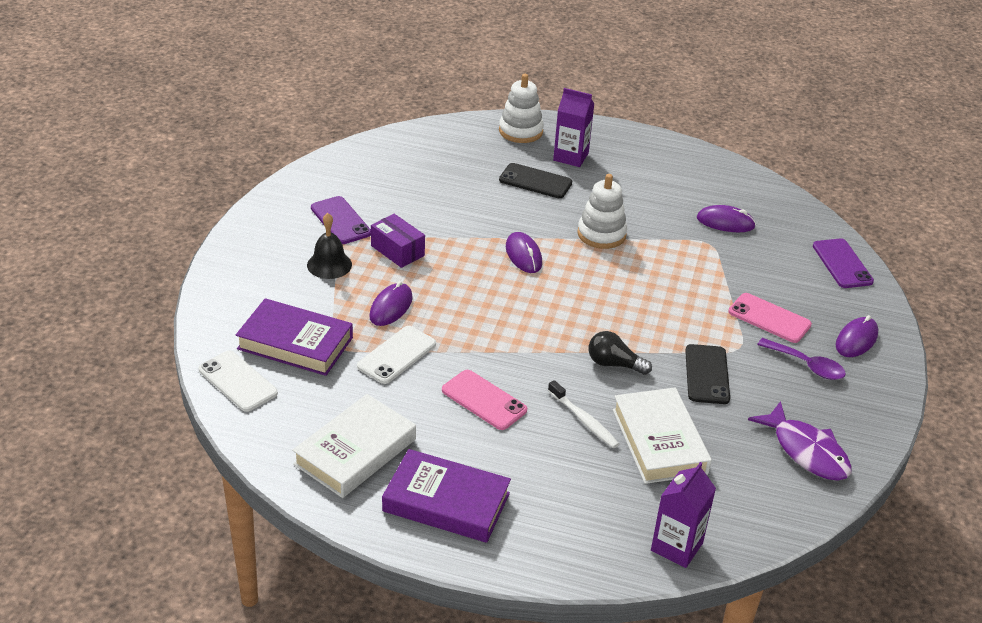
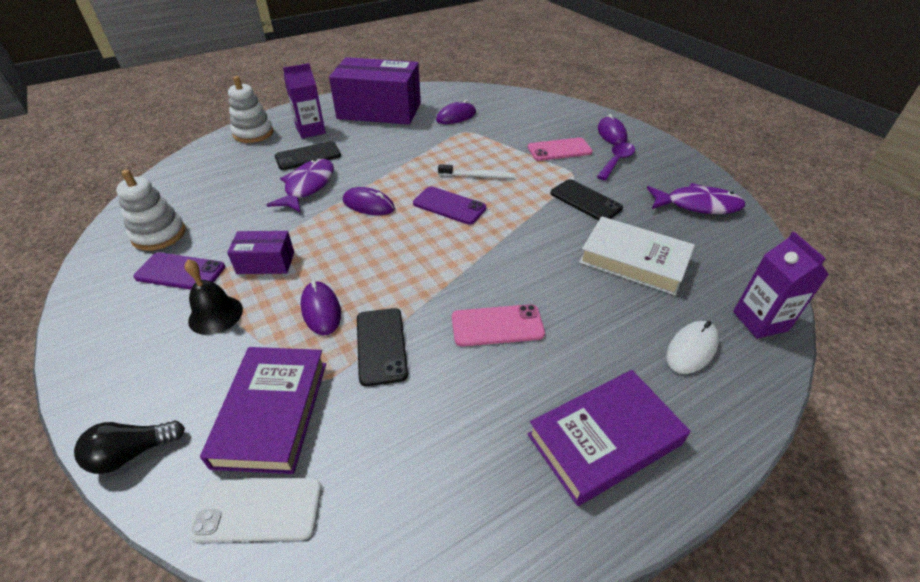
camera: 45 degrees left, 5 degrees up
purple book [236,298,353,376] -> purple book turned 60 degrees counterclockwise [200,347,326,474]
white book [292,394,416,498] -> none
white phone [357,326,436,384] -> black phone [357,308,408,386]
white toothbrush [548,380,619,448] -> white toothbrush moved to [438,164,514,178]
white stacking toy [577,174,627,249] -> white stacking toy moved to [116,169,185,251]
black light bulb [588,331,652,375] -> black light bulb moved to [74,421,185,474]
purple spoon [757,338,846,380] -> purple spoon turned 45 degrees counterclockwise [597,142,635,180]
purple phone [813,238,874,288] -> purple phone moved to [413,186,486,225]
none -> purple fish [266,159,334,213]
none -> purple box [329,57,421,125]
none -> white mouse [666,321,719,374]

